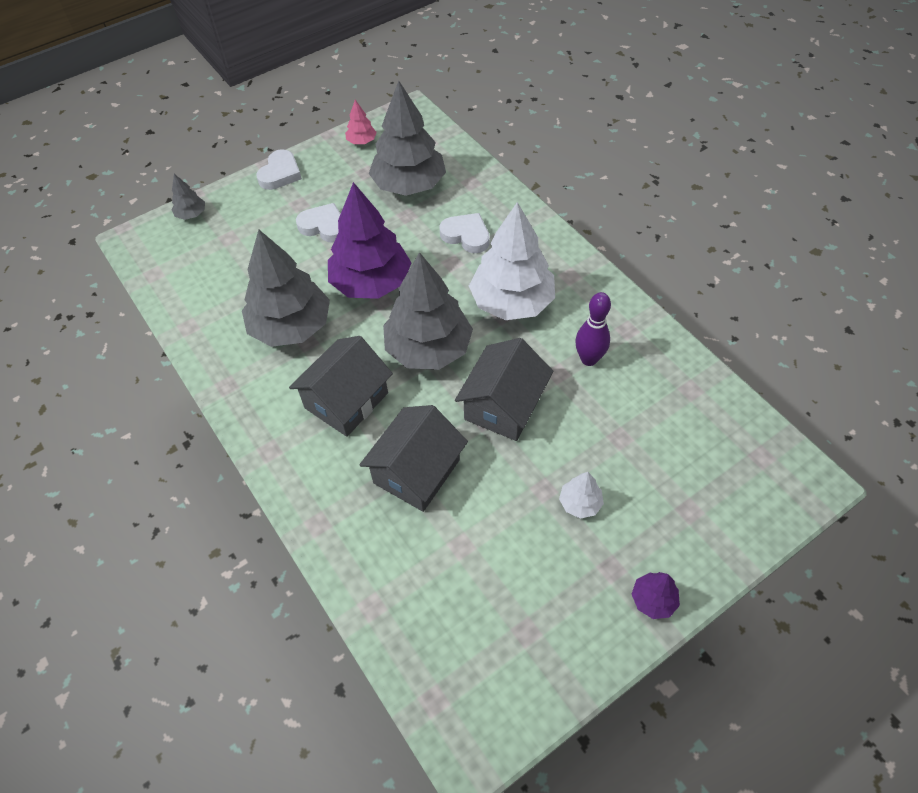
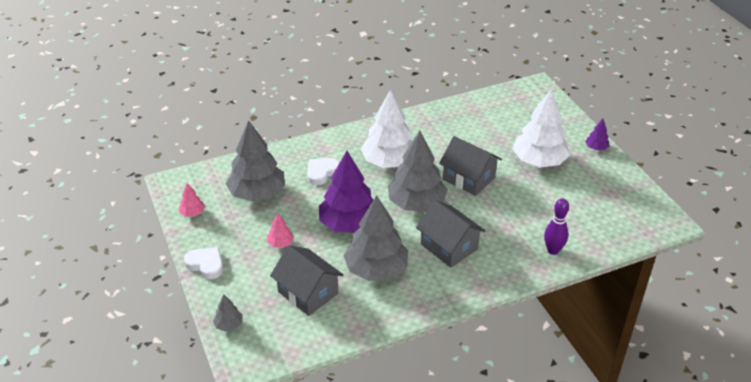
camera: 80 degrees left, 15 degrees down
white heart [296,203,341,243] -> pink tree [267,213,294,248]
grey house [360,405,468,512] -> grey house moved to [270,245,344,316]
white tree [559,472,604,519] -> white tree [513,90,570,168], size x2.30
purple bowling pin [575,292,611,366] -> purple bowling pin moved to [544,198,569,255]

